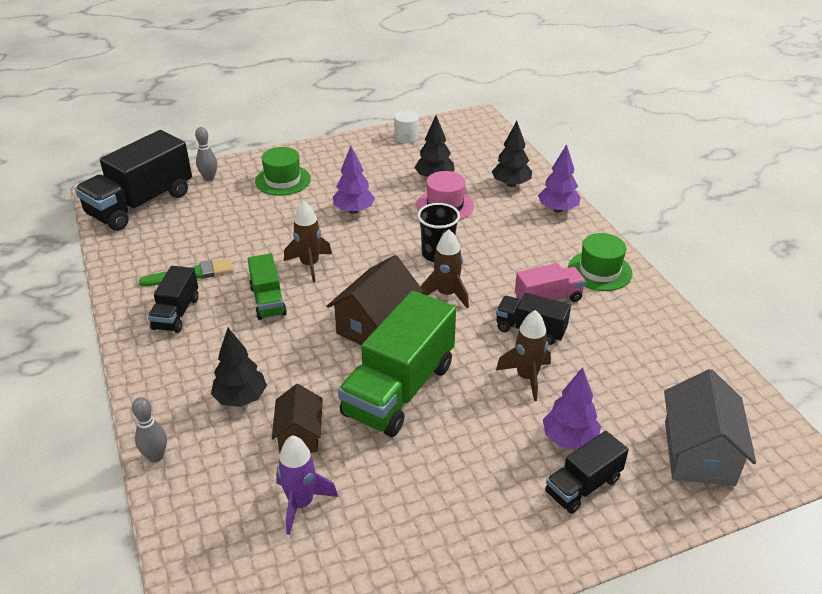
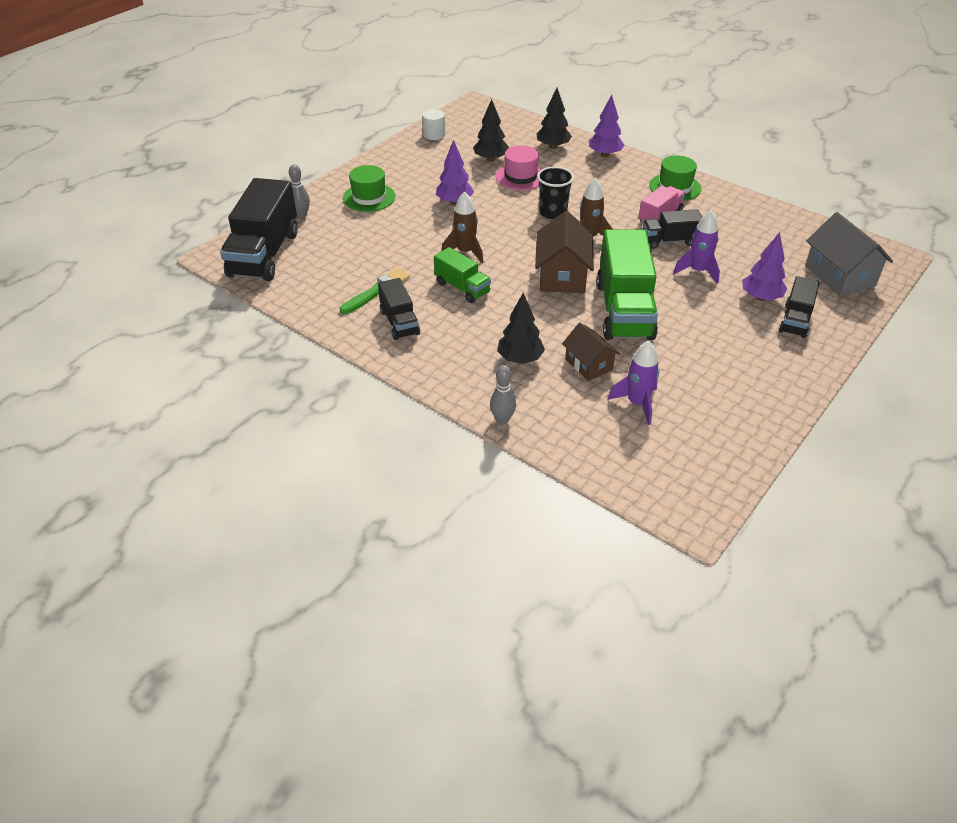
camera: 30 degrees left, 5 degrees up
brown rocket [496,310,551,401] -> purple rocket [673,210,720,284]

